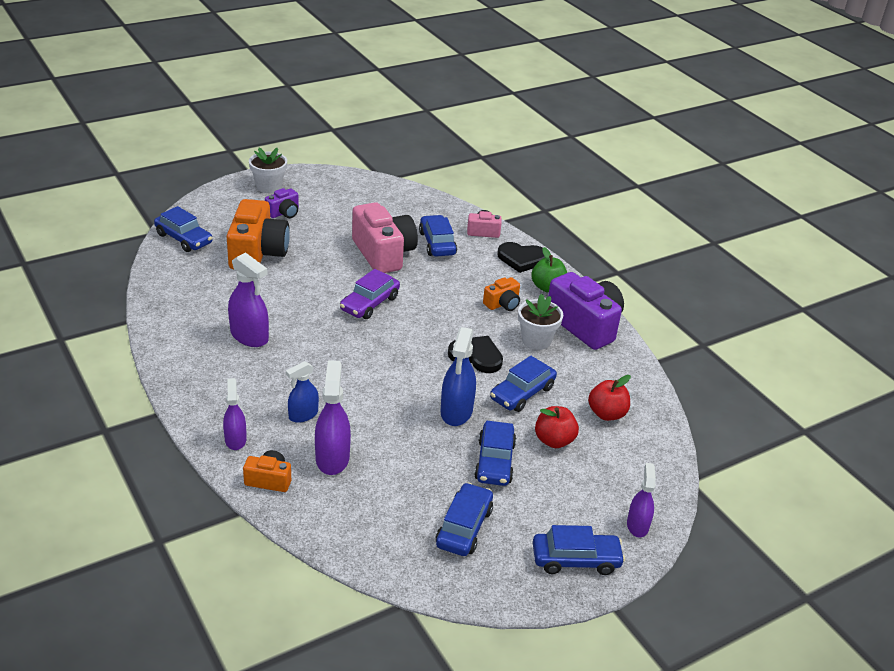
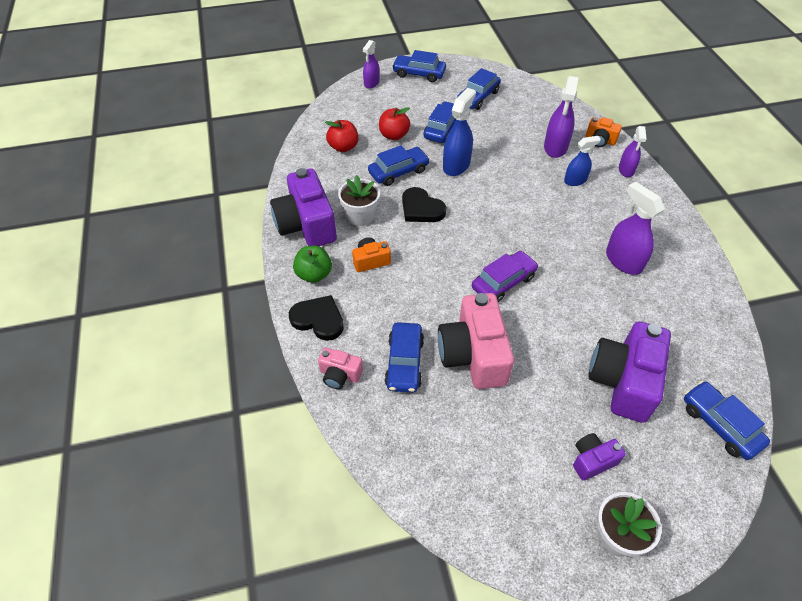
camera: 160 degrees left, 15 degrees up
orange camera [227,199,290,270] -> purple camera [588,321,671,423]

